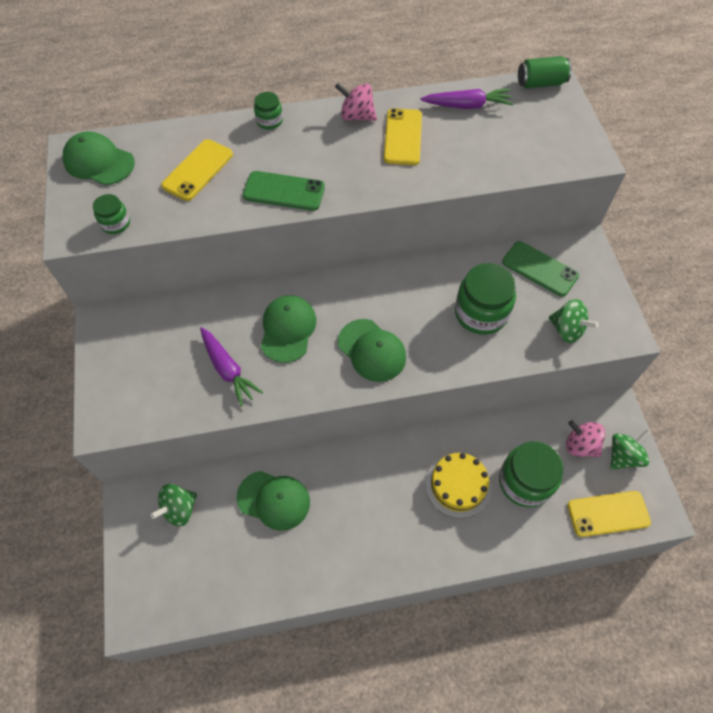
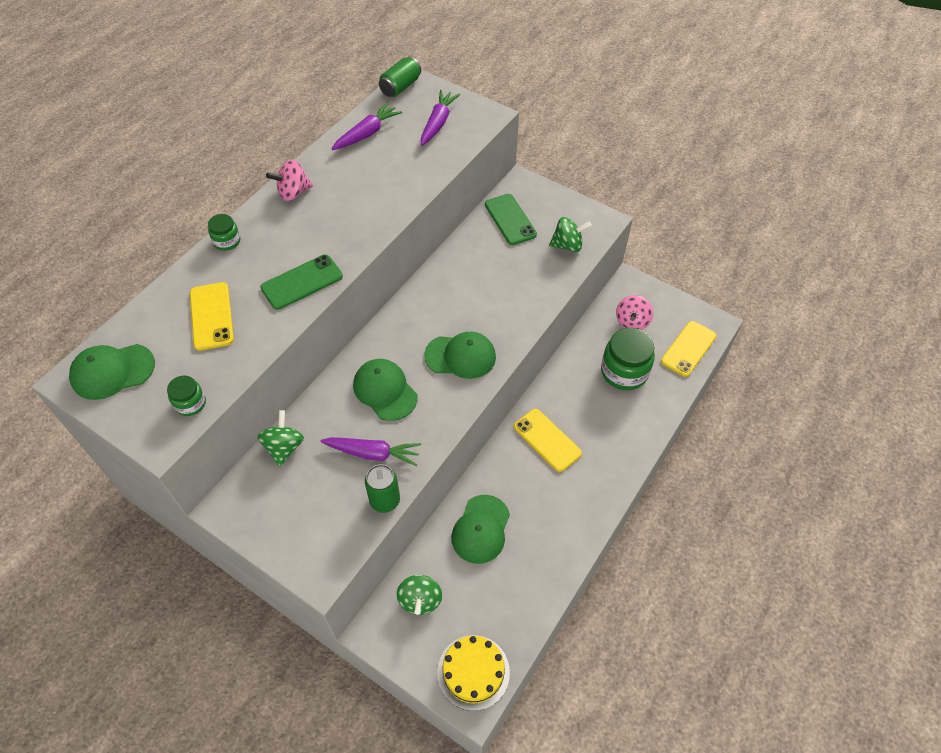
camera: 45 degrees left, 5 degrees down
green cap [237,471,310,531] -> green cap turned 135 degrees clockwise [451,495,510,564]
yellow phone [384,108,422,165] -> yellow phone moved to [514,409,582,472]
yellow cake [425,453,492,518] -> yellow cake moved to [437,635,510,711]
green jar [455,263,516,335] -> none
green phone [502,241,579,297] -> green phone turned 75 degrees clockwise [485,194,537,245]
pink spinning top [566,420,605,457] -> pink spinning top turned 60 degrees counterclockwise [616,295,653,330]
green spinning top [610,430,652,470] -> green spinning top moved to [258,410,304,467]
none -> green can [365,464,400,513]
none -> purple carrot [421,90,460,146]

